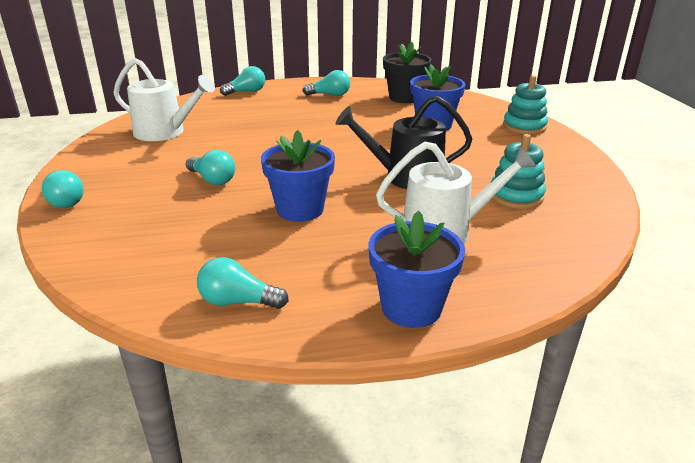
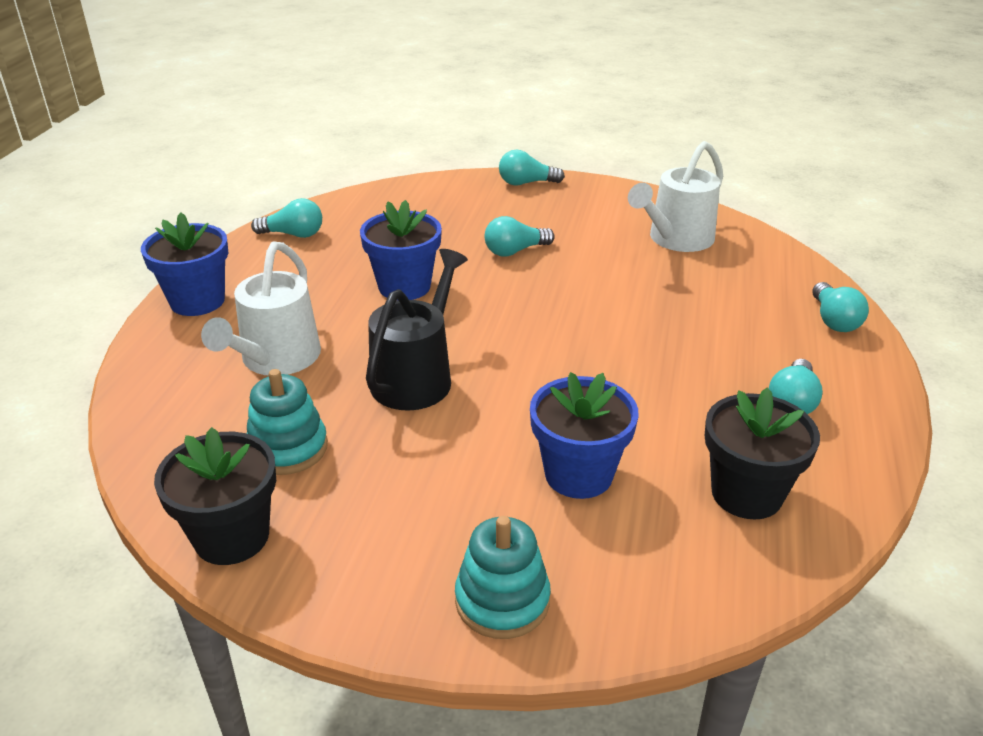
camera: 115 degrees right, 5 degrees up
turquoise light bulb [197,257,289,309] -> turquoise light bulb turned 60 degrees clockwise [251,198,322,238]
none -> black flower pot [154,427,276,565]

